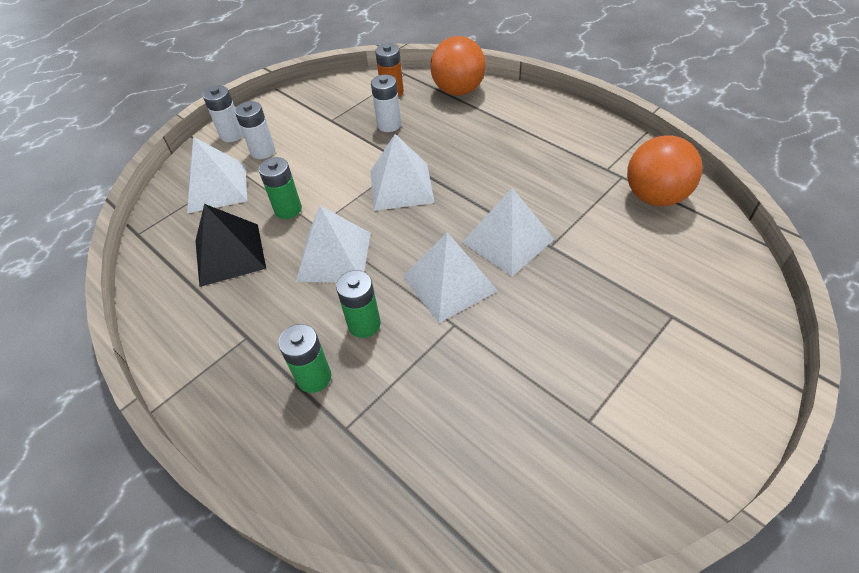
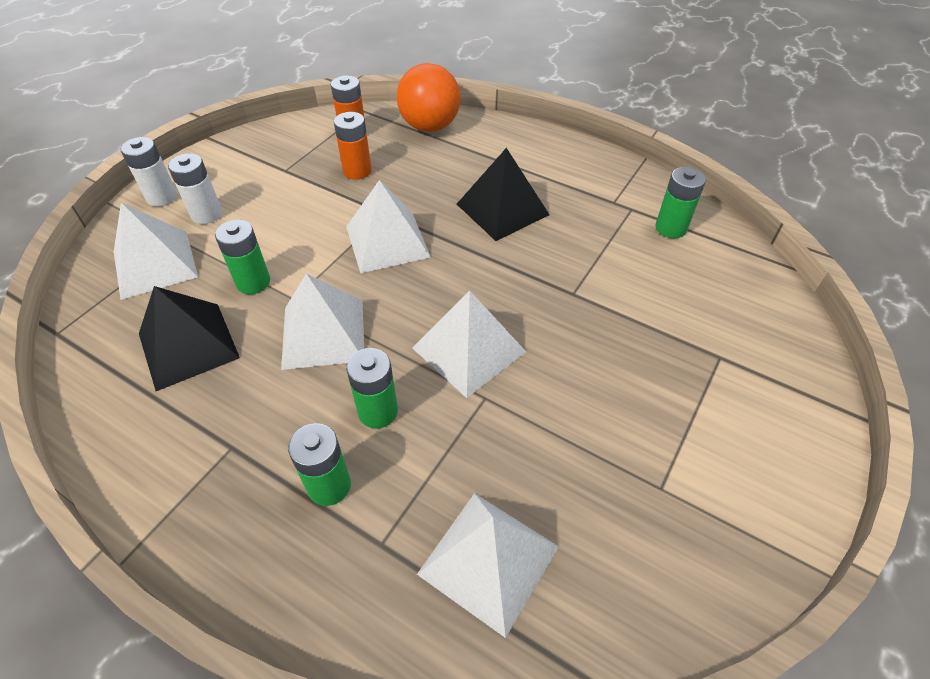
camera: 15 degrees left, 0 degrees up
white battery [371,75,401,132] -> orange battery [334,112,372,180]
white pyramid [462,188,554,276] -> white pyramid moved to [417,493,559,638]
orange ball [627,135,703,206] -> green battery [655,167,706,238]
none -> black pyramid [457,148,549,241]

